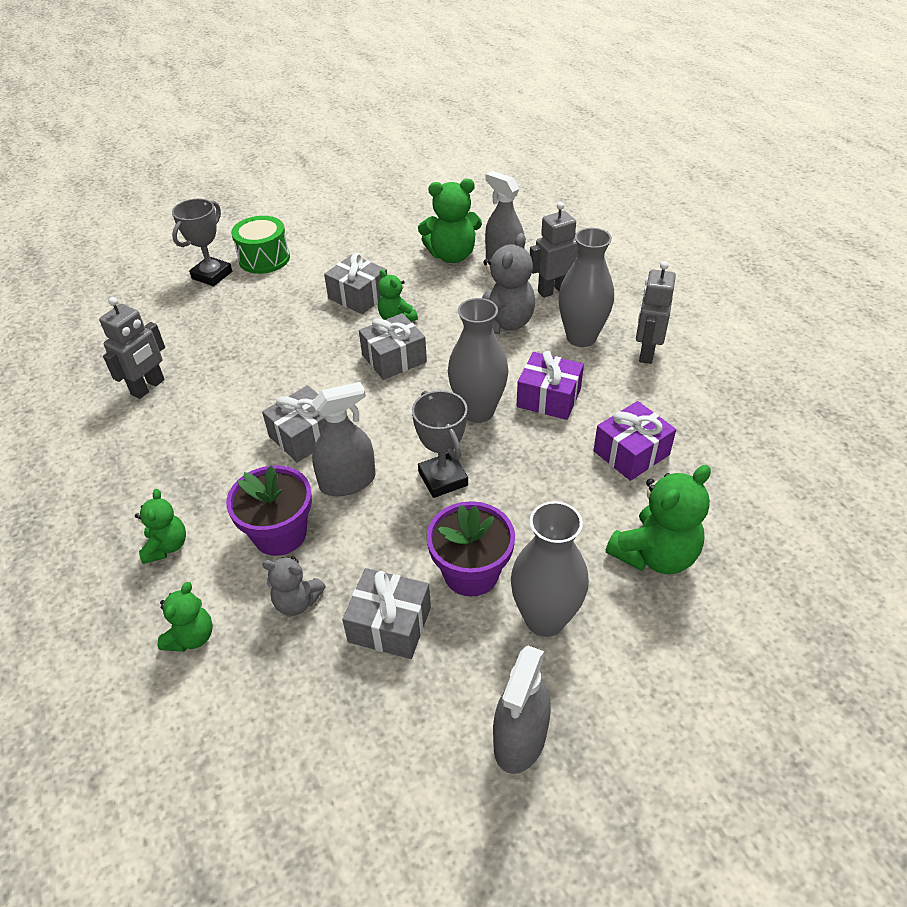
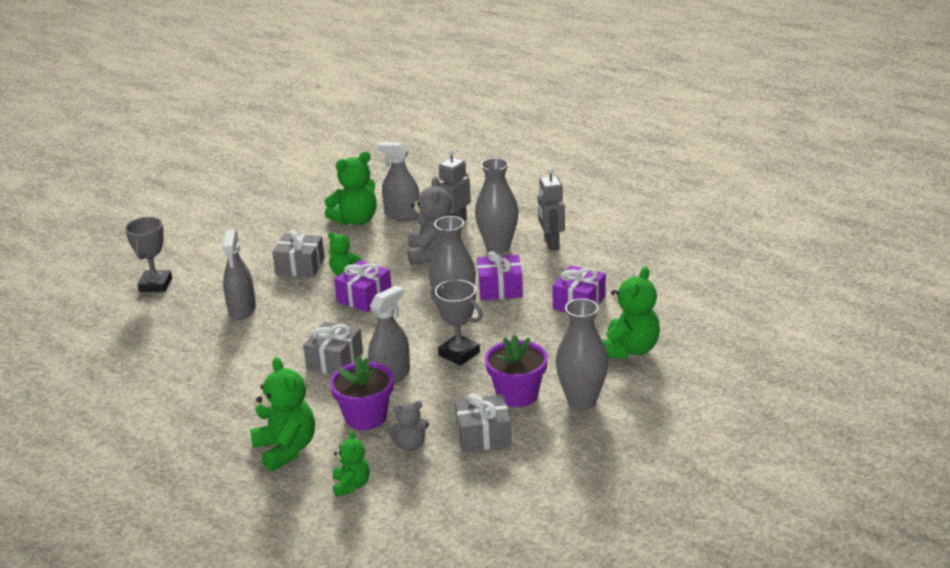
camera: 25 degrees left, 15 degrees down
grey robot [99,297,165,399] -> none
green teddy bear [135,489,186,564] -> green teddy bear [250,357,315,472], size x1.71
green drum [231,216,290,274] -> none
grey gift [359,313,427,380] -> purple gift [334,260,391,312]
grey spray bottle [493,646,551,774] -> grey spray bottle moved to [222,230,256,320]

